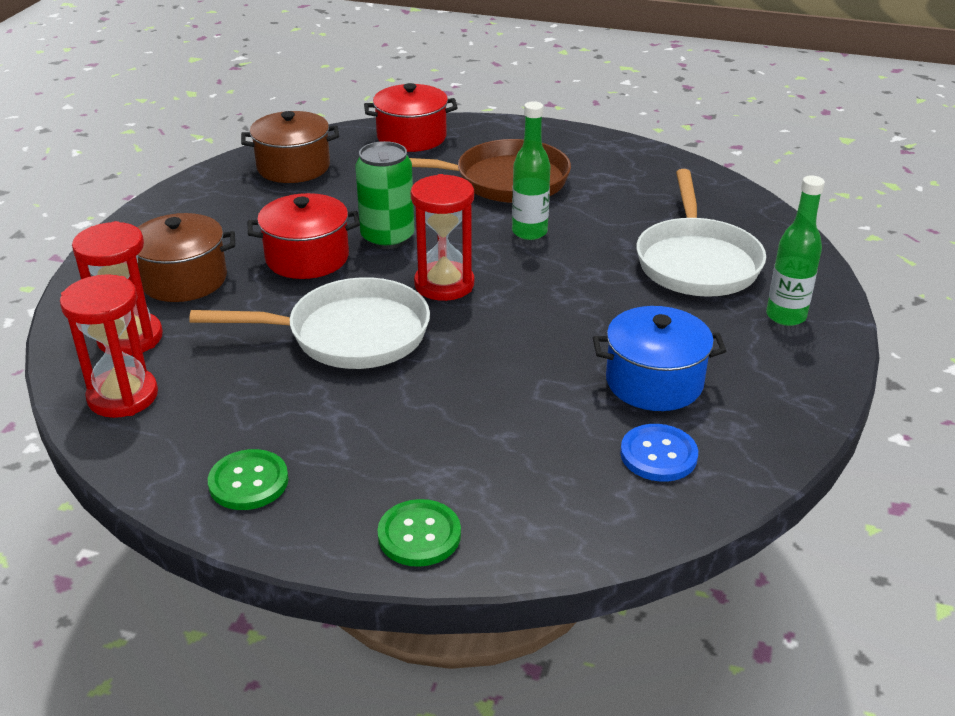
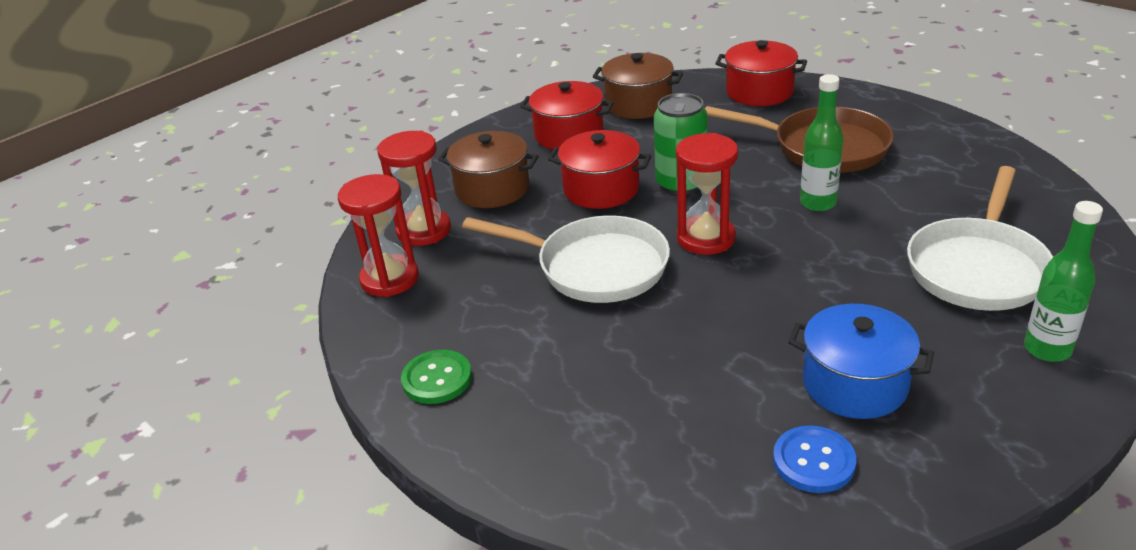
camera: 30 degrees right, 0 degrees up
green button [377,499,461,567] -> none
none -> red pot [520,81,613,150]

